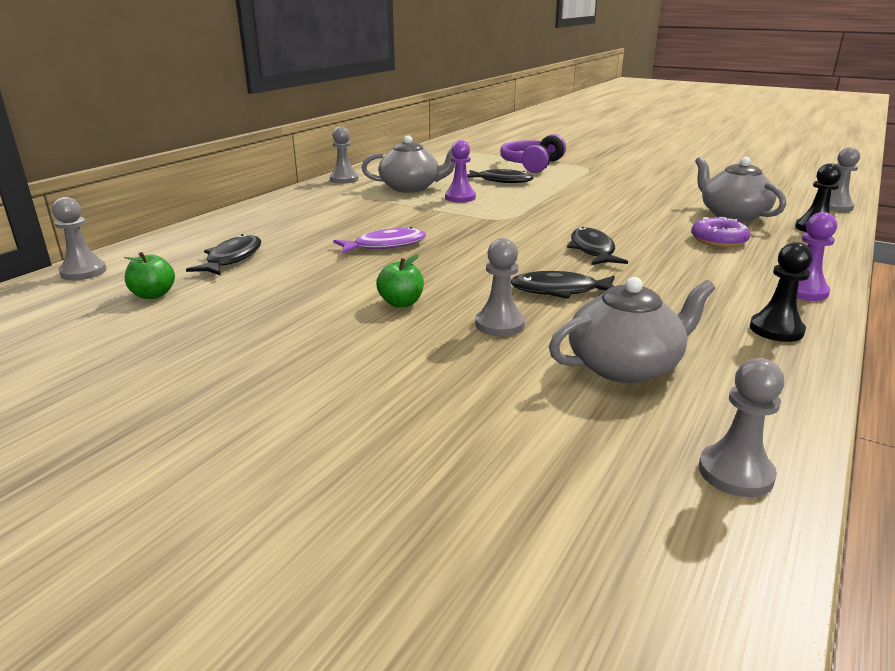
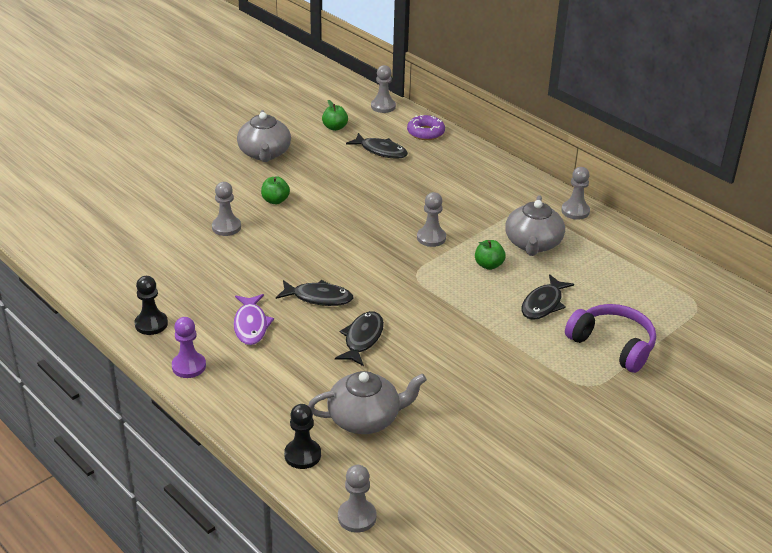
camera: 105 degrees right, 10 degrees up
purple fish [333,227,426,254] -> purple fish moved to [233,294,274,345]
purple pawn [445,140,476,202] -> green apple [475,240,506,270]
black fish [511,271,615,299] -> black fish moved to [335,311,384,366]
grey teapot [549,277,715,383] -> grey teapot moved to [237,110,291,162]
purple donut [691,217,751,247] -> purple donut moved to [407,115,445,140]
grey pawn [699,358,784,497] -> grey pawn moved to [417,192,446,247]

